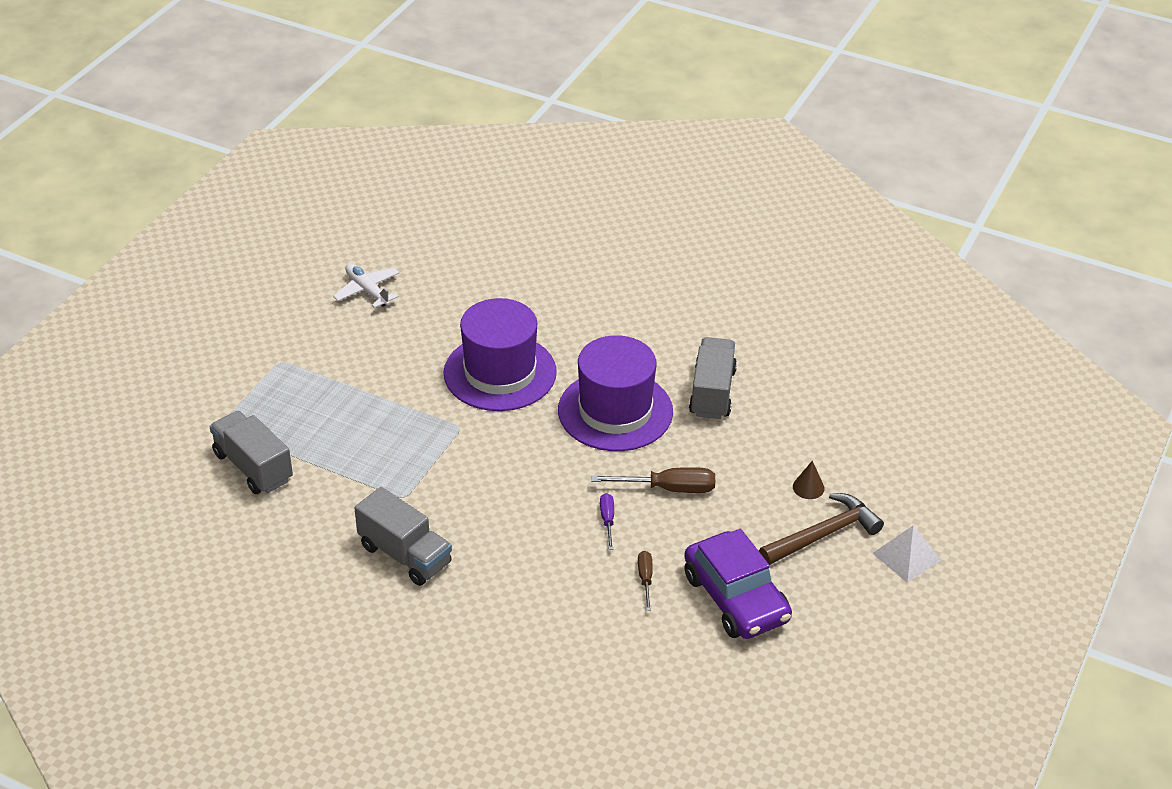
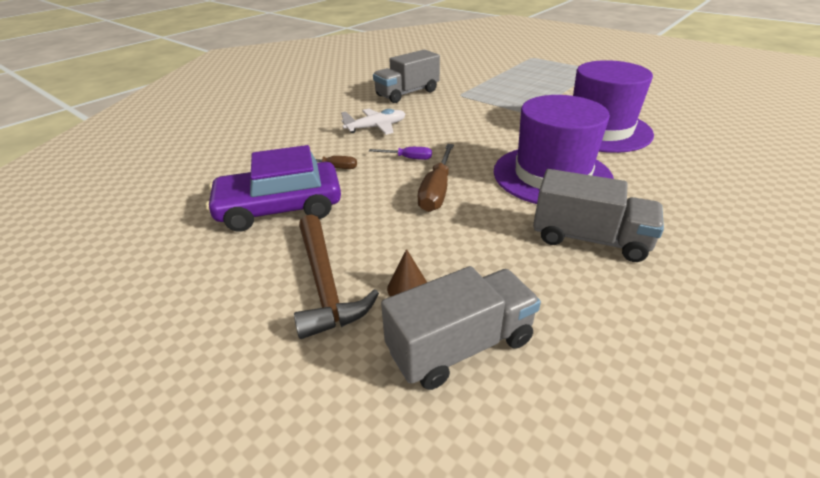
camera: 105 degrees right, 5 degrees down
grey truck [210,411,293,494] -> grey truck moved to [381,266,541,390]
white plane [333,264,399,308] -> white plane moved to [341,109,405,135]
white pyramid [872,525,941,583] -> none

